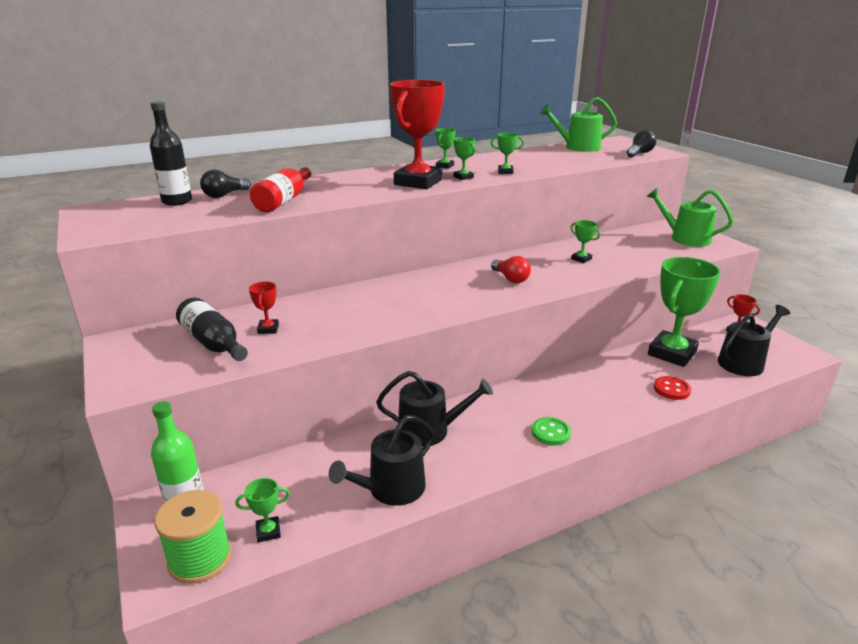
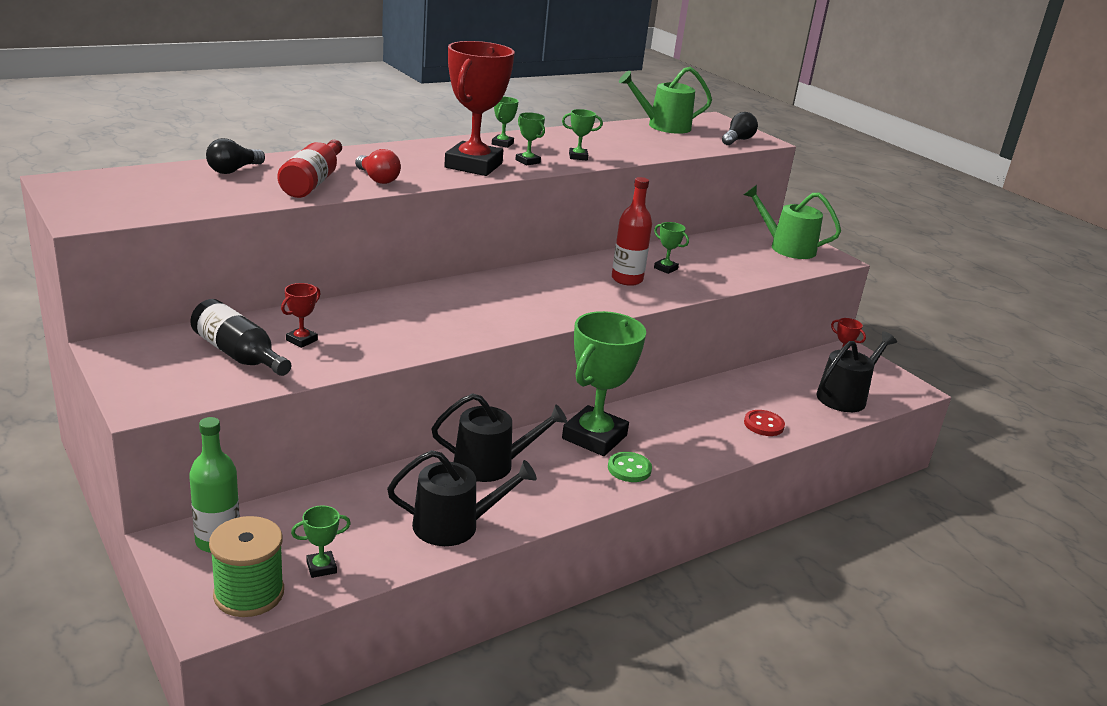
camera: 10 degrees left, 0 degrees up
black bottle [150,101,192,206] -> none
red trophy [249,282,279,334] -> red trophy turned 45 degrees clockwise [281,283,320,348]
black watering can [329,415,435,506] -> black watering can turned 135 degrees counterclockwise [387,450,537,546]
red light bulb [491,256,531,283] -> red light bulb moved to [355,149,401,184]
green trophy [648,257,721,367] -> green trophy moved to [562,311,646,456]
none -> red bottle [612,177,652,286]

